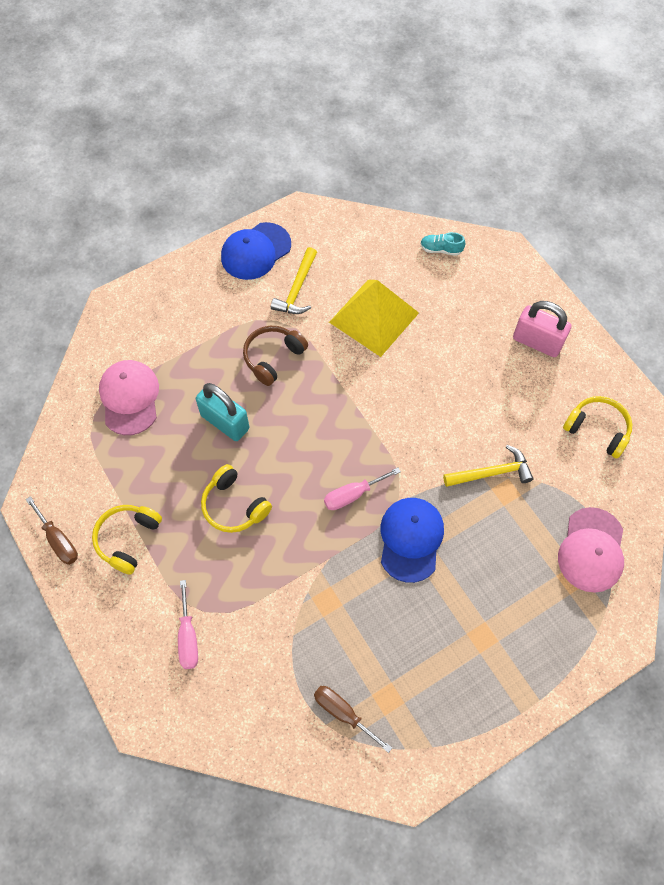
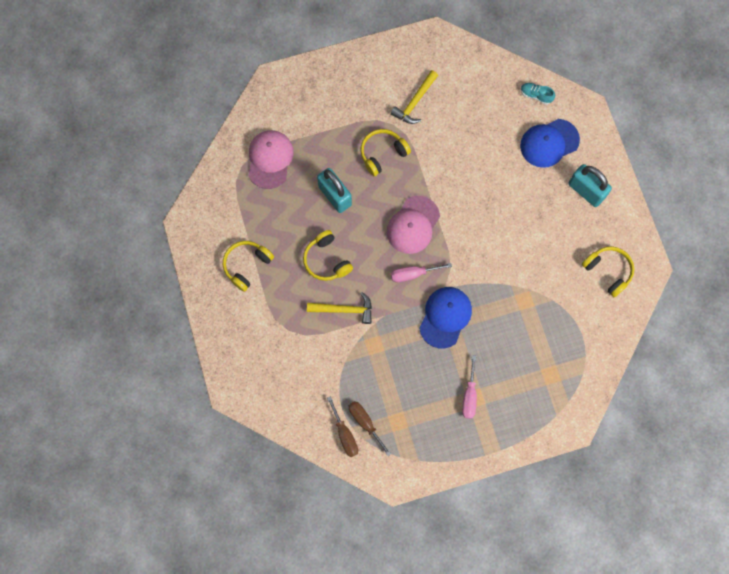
camera: 15 degrees right, 10 degrees up
brown screwdriver [26,496,78,565] -> brown screwdriver moved to [327,396,358,457]
pink screwdriver [178,580,198,669] -> pink screwdriver moved to [462,355,477,419]
blue cap [221,222,291,280] -> blue cap moved to [520,119,580,168]
brown headphones [243,326,308,386] -> yellow headphones [360,129,411,176]
yellow pyramid [329,280,419,357] -> none
yellow hammer [443,445,533,487] -> yellow hammer moved to [307,292,372,324]
pink padlock [513,301,571,357] -> turquoise padlock [568,164,612,207]
pink cap [558,507,624,593] -> pink cap moved to [387,196,440,254]

